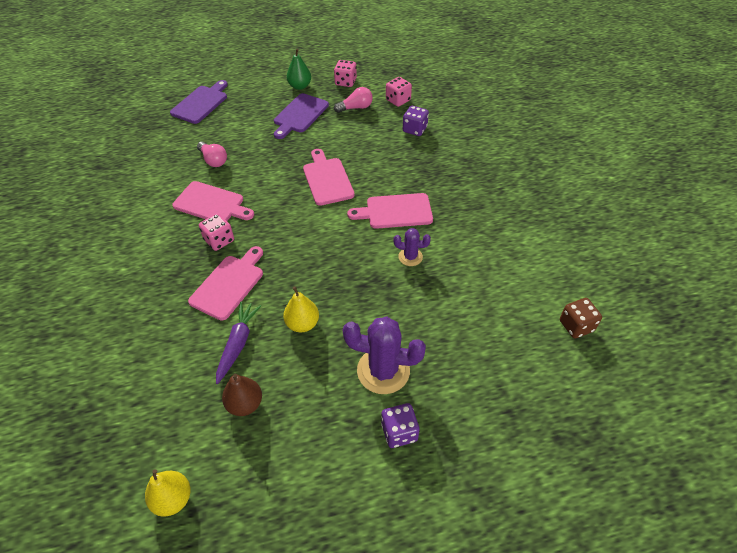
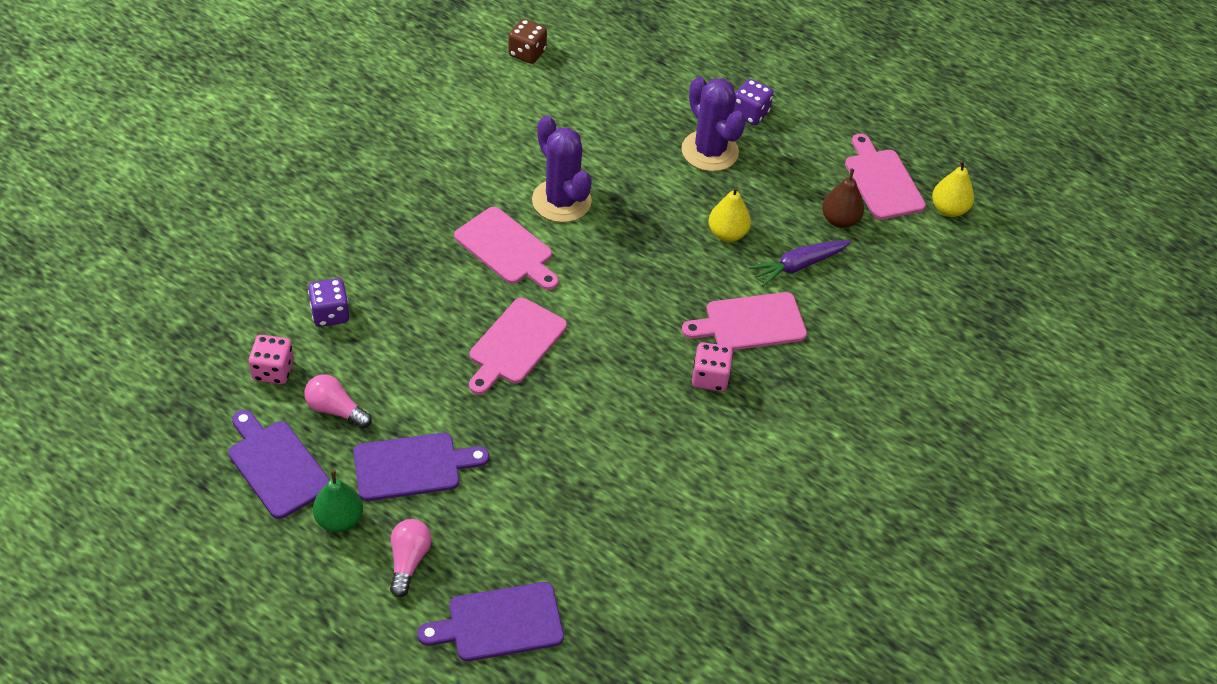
camera: 135 degrees left, 0 degrees up
pink cutting board [172,181,254,221] -> pink cutting board moved to [845,134,926,220]
pink light bulb [197,141,227,167] -> pink light bulb moved to [390,519,432,597]
pink dice [334,60,357,87] -> purple cutting board [228,410,330,519]
purple cactus [394,228,431,266] -> purple cactus [532,116,592,222], size x1.88

